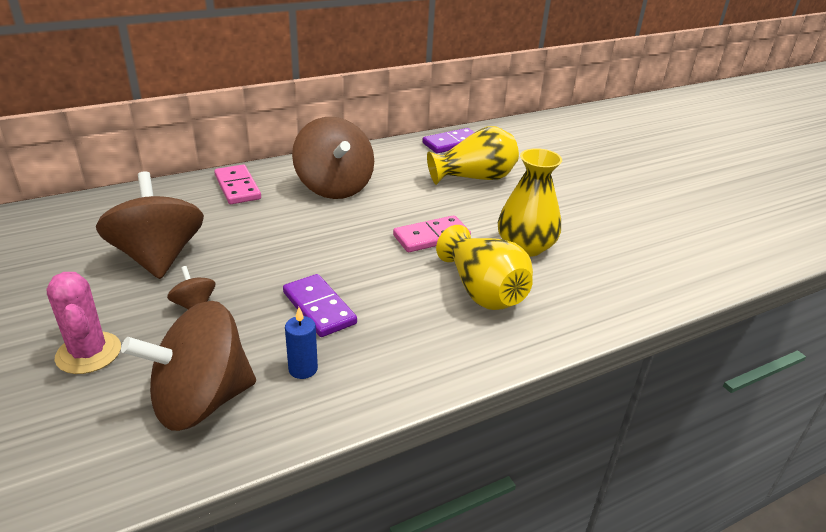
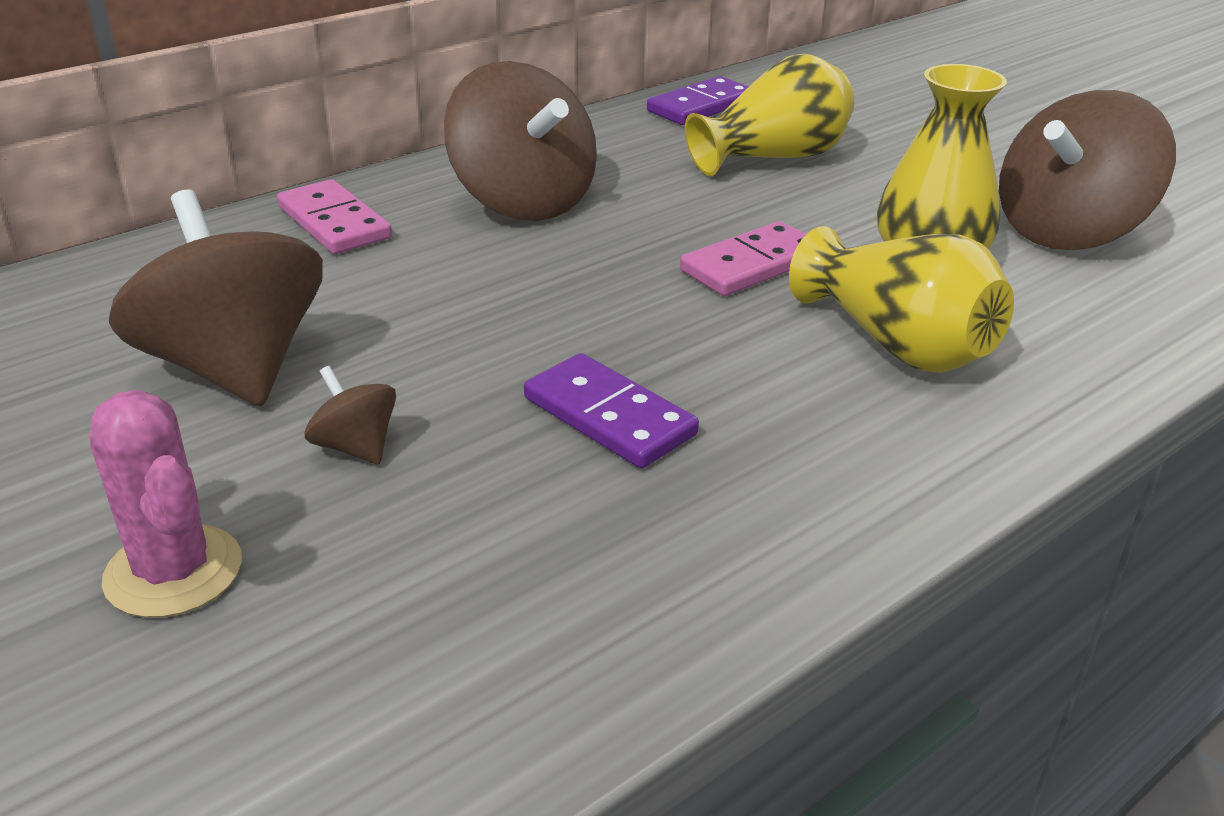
camera: 10 degrees left, 0 degrees up
brown spinning top [121,301,256,431] -> brown spinning top moved to [999,90,1176,250]
blue candle [285,307,318,379] -> none

